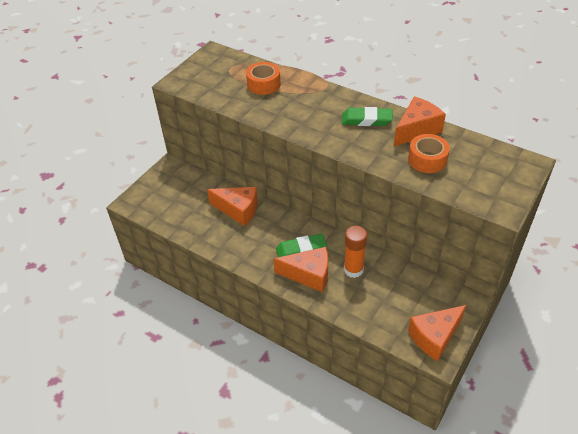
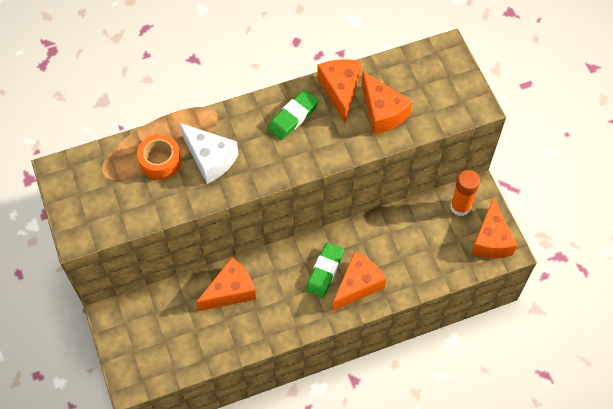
camera: 55 degrees left, 15 degrees up
orange glue stick [344,226,367,278] -> orange glue stick moved to [450,170,480,216]
orange tape [408,134,450,173] -> orange cheese [361,71,413,135]
none -> white cheese [180,123,239,184]

